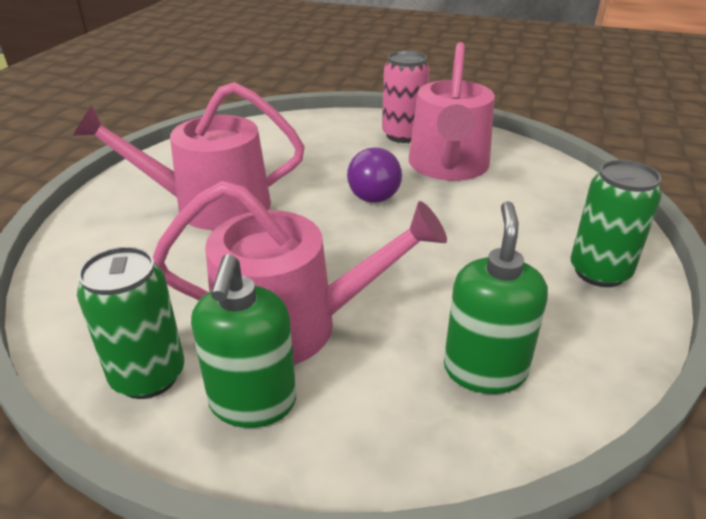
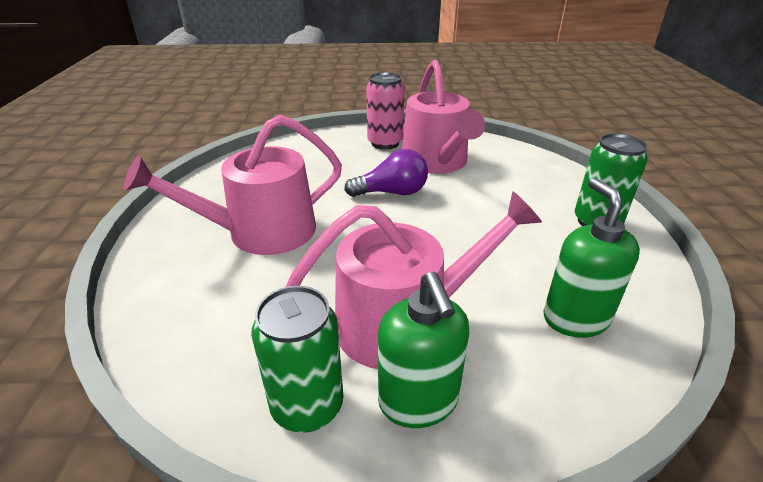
camera: 20 degrees left, 0 degrees up
purple light bulb [347,147,402,203] -> purple light bulb turned 75 degrees counterclockwise [344,149,428,197]

